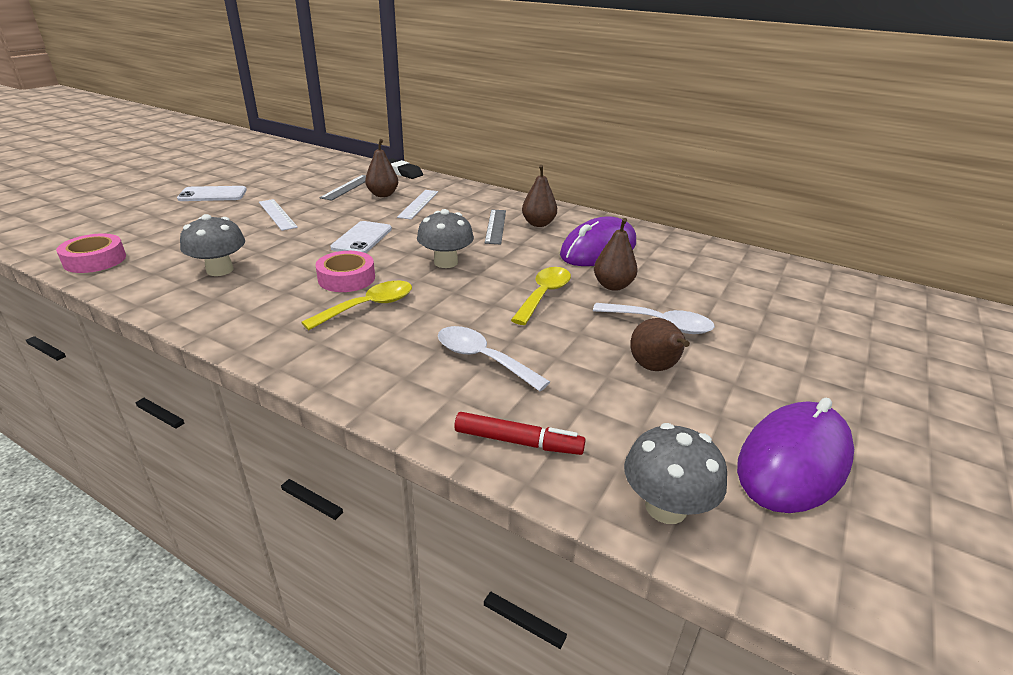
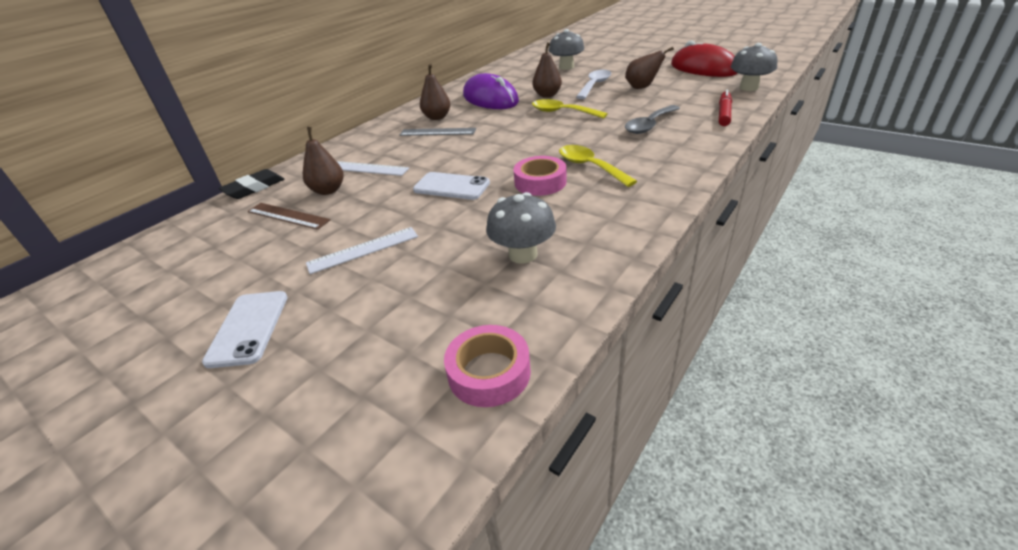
camera: 80 degrees left, 5 degrees up
grey ruler [320,175,366,201] -> brown ruler [247,203,331,230]
grey mushroom [417,209,474,268] -> grey mushroom moved to [549,29,584,70]
white spoon [438,326,550,391] -> grey spoon [625,105,680,134]
purple mouse [737,398,854,513] -> red mouse [671,40,737,77]

